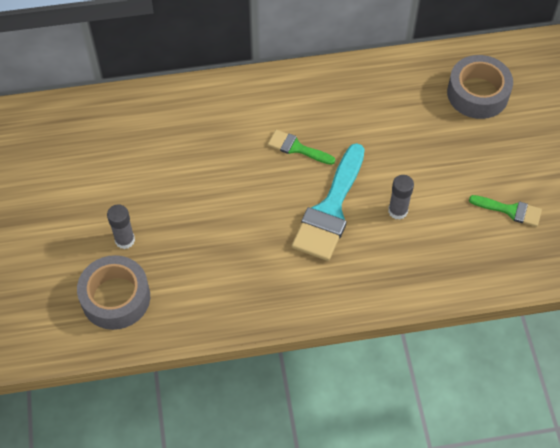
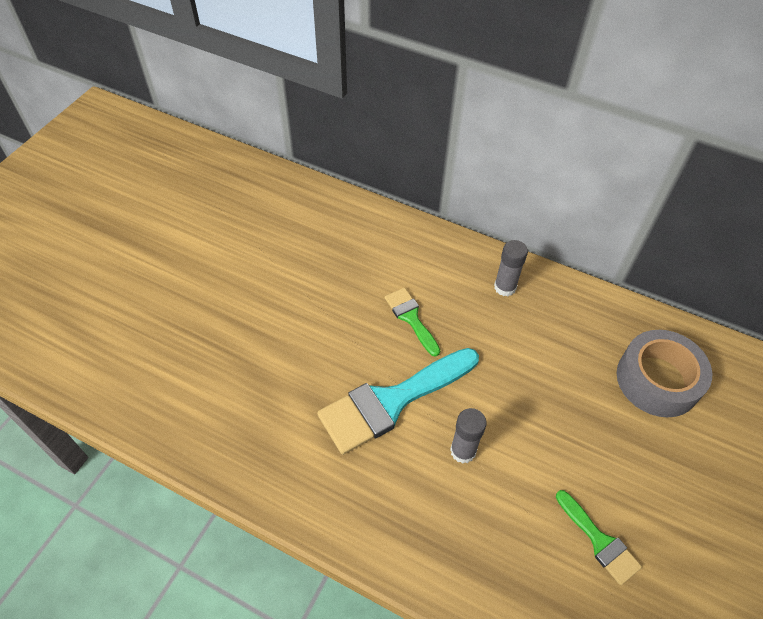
camera: 35 degrees right, 5 degrees down
grey tape [77,255,150,330] -> none
grey glue stick [107,204,135,249] -> grey glue stick moved to [494,240,528,297]

